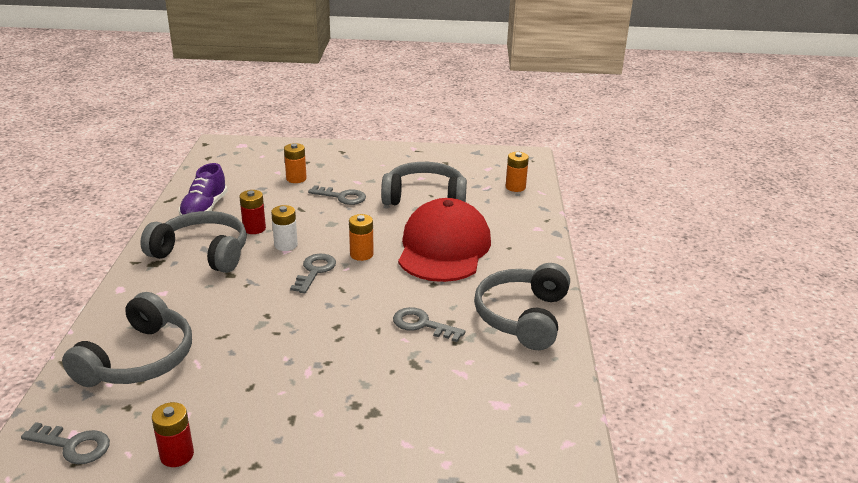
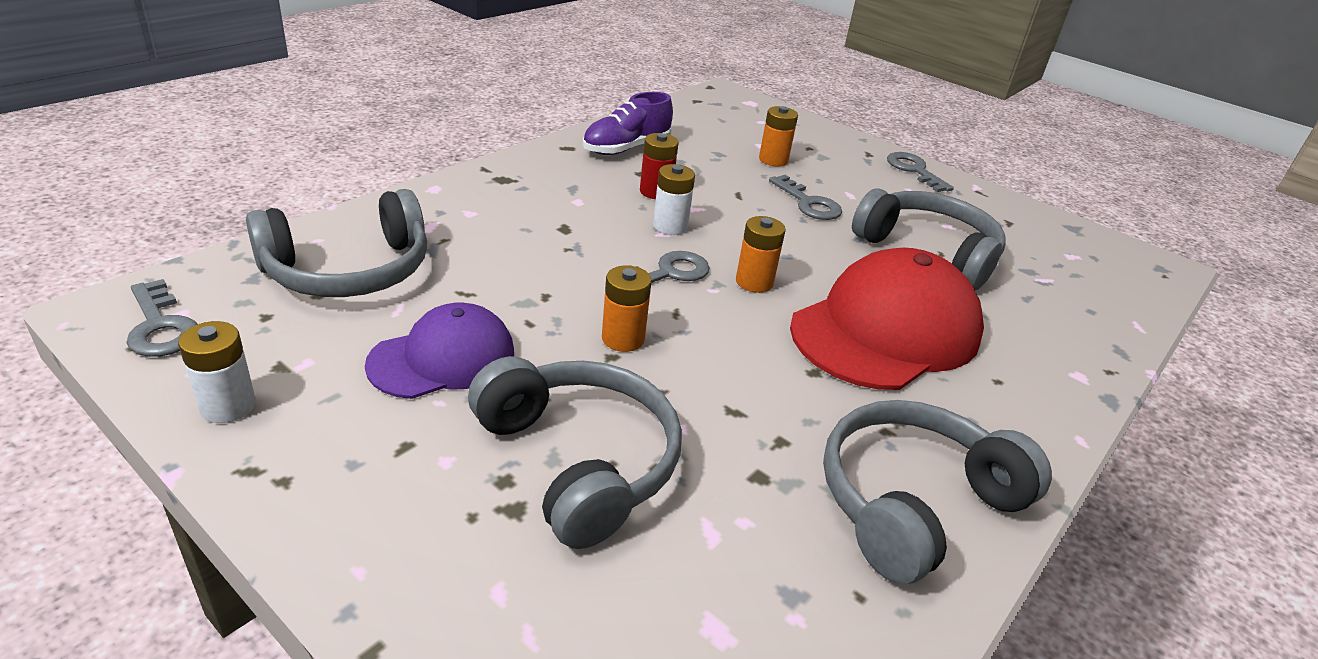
camera: 35 degrees right, 5 degrees up
grey headphones [140,211,247,273] -> grey headphones moved to [468,356,682,549]
red battery [152,402,194,467] -> white battery [178,321,256,423]
grey key [393,307,465,342] -> grey key moved to [887,152,954,192]
orange battery [506,152,529,192] -> orange battery moved to [602,265,652,352]
none -> purple cap [365,303,514,399]

